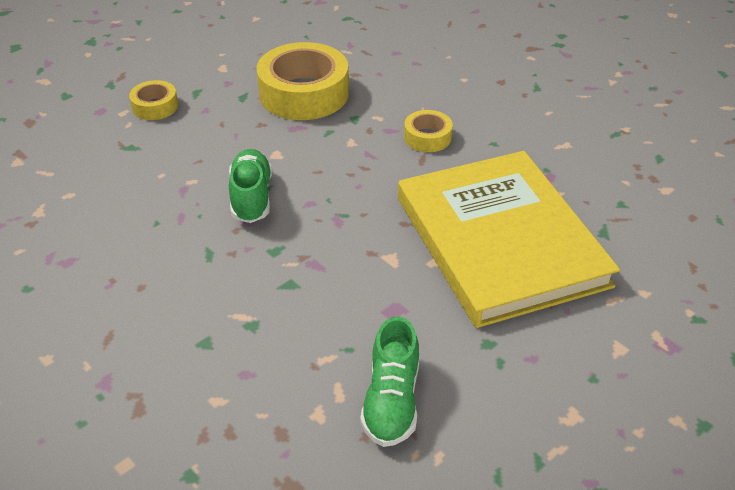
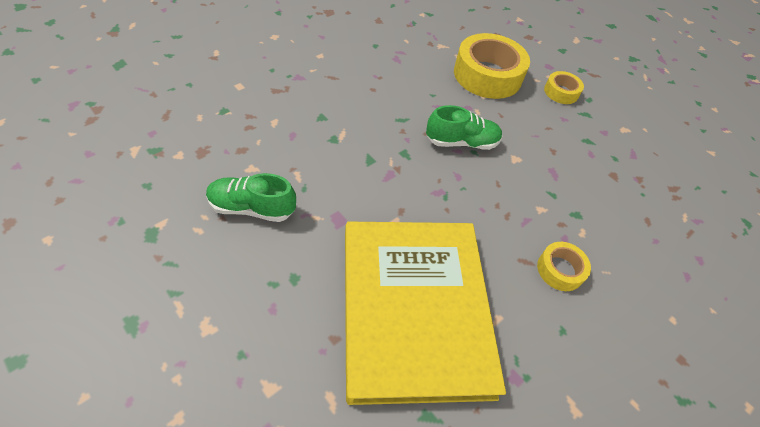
camera: 85 degrees right, 10 degrees up
yellow tape [257,42,349,120] -> yellow tape moved to [454,33,530,99]
yellow book [398,151,620,328] -> yellow book turned 75 degrees counterclockwise [345,221,506,405]

